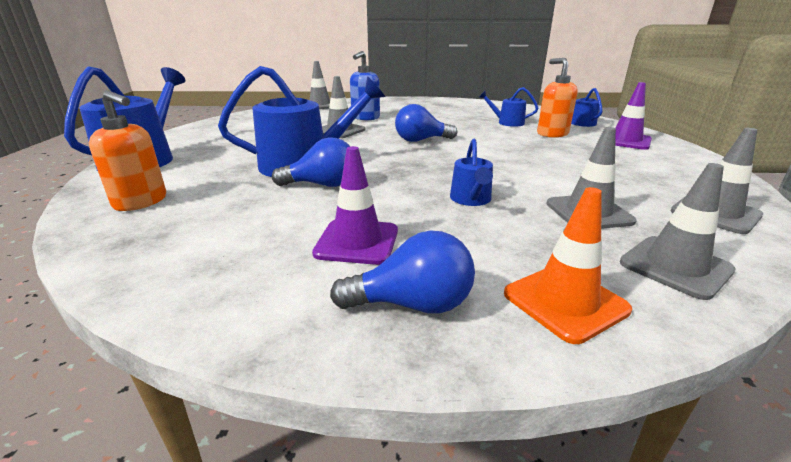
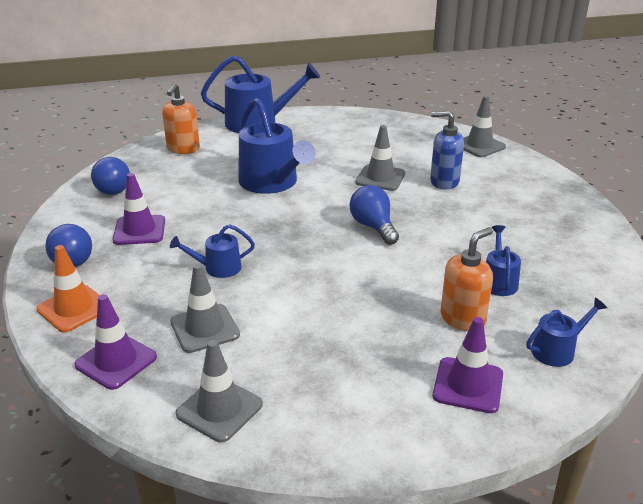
camera: 75 degrees right, 5 degrees up
blue light bulb [272,137,350,187] -> blue light bulb moved to [91,157,130,195]
grey traffic cone [620,163,736,300] -> purple traffic cone [74,294,157,390]

